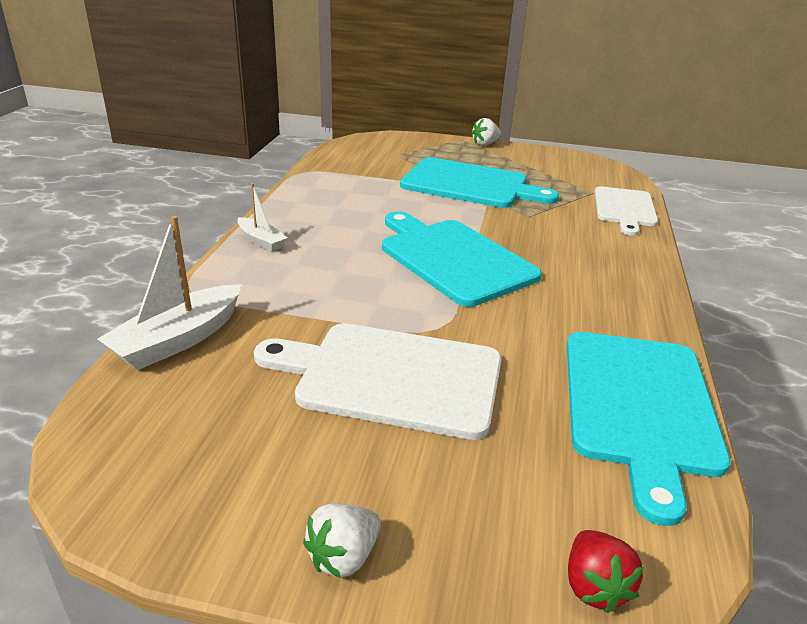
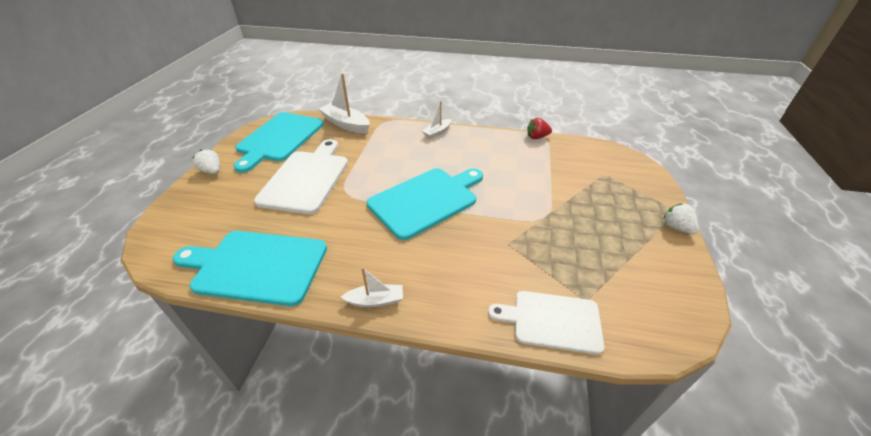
camera: 90 degrees right, 10 degrees up
turquoise cutting board [400,157,559,208] -> turquoise cutting board moved to [234,112,324,173]
red strawberry [568,530,644,613] -> red strawberry moved to [527,118,552,139]
none -> white boat [341,267,403,307]

